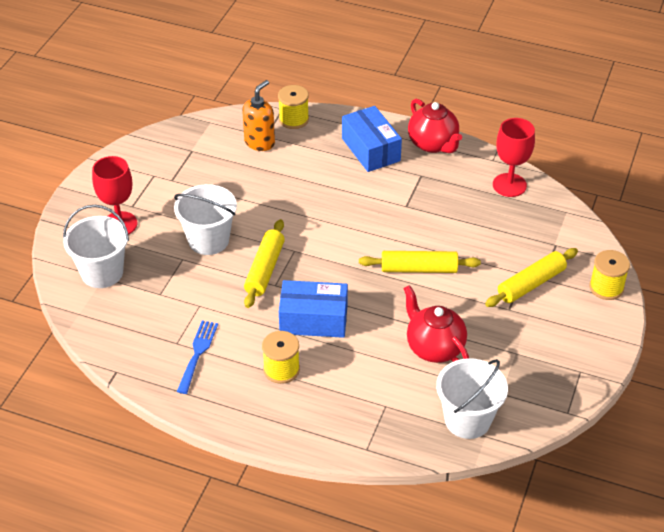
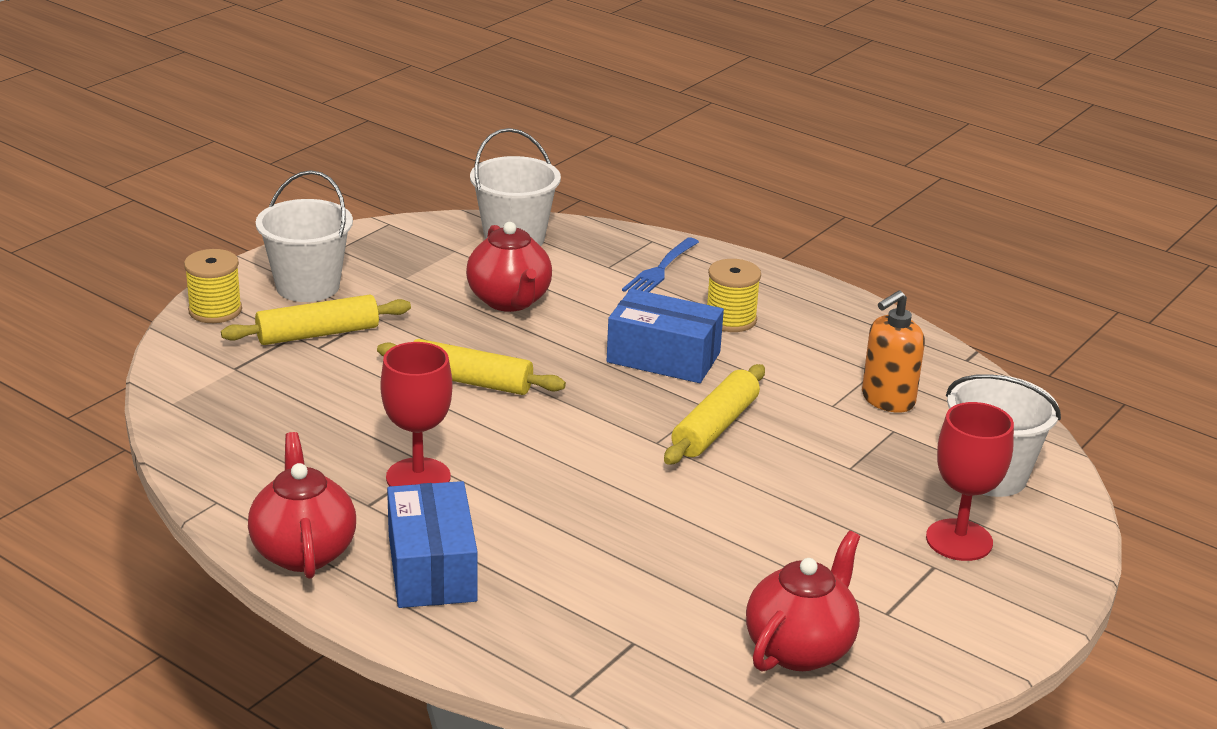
camera: 165 degrees left, 15 degrees down
white bucket [174,184,237,255] -> white bucket moved to [256,170,353,302]
blue fork [177,320,218,394] -> blue fork moved to [622,237,699,292]
orange soap dispenser [242,80,275,151] -> orange soap dispenser moved to [862,290,925,413]
yellow spool [278,85,309,129] -> none
red goblet [493,118,535,197] -> red goblet moved to [380,342,453,486]
none -> red teapot [746,531,860,672]

